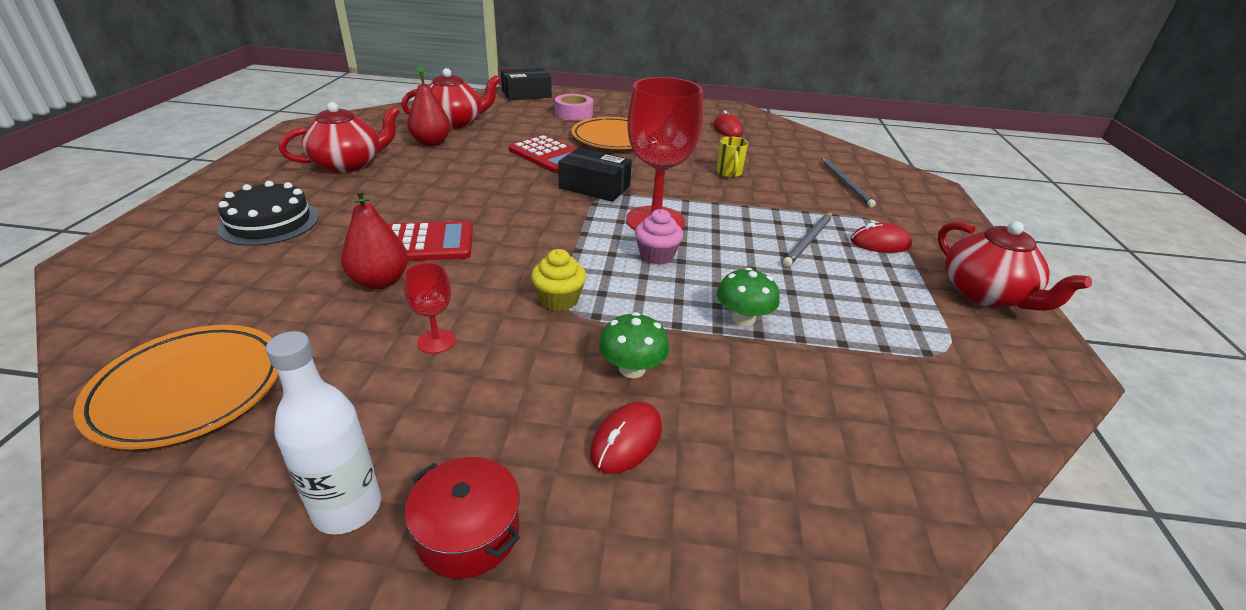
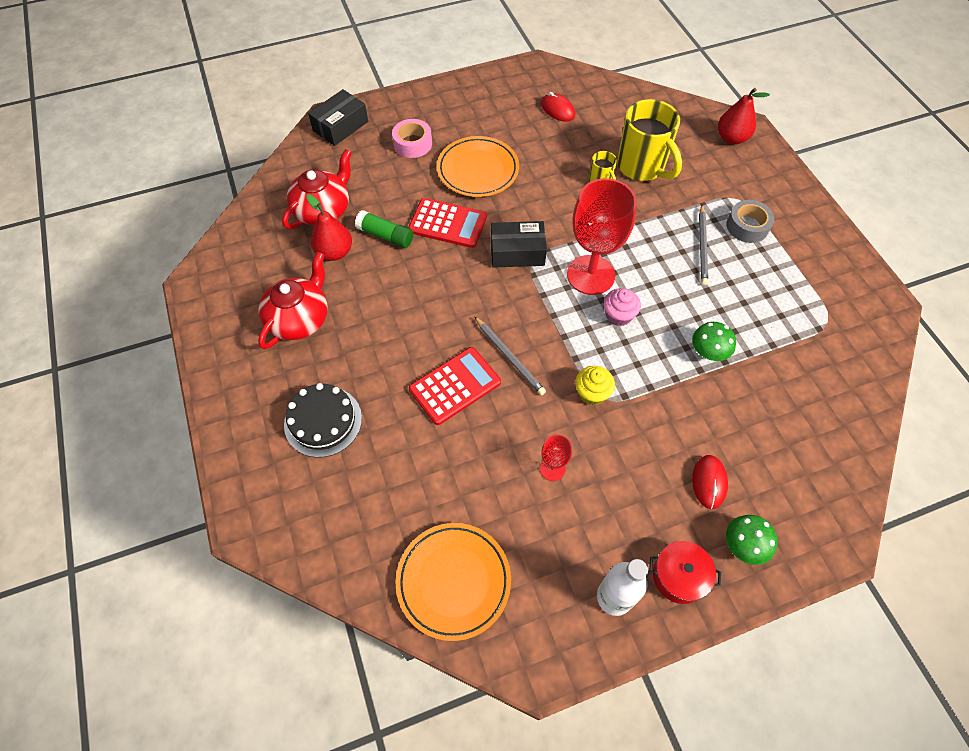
camera: 25 degrees left, 25 degrees up
red pear [341,188,408,289] -> red pear moved to [718,88,770,145]
green mushroom [599,312,669,378] -> green mushroom moved to [726,515,778,565]
grey pencil [821,158,876,207] -> grey pencil moved to [474,316,546,395]
red mouse [851,223,912,253] -> grey tape [726,200,775,243]
red teapot [938,221,1092,311] -> none
none -> green glue stick [355,210,414,248]
none -> yellow mug [617,99,682,181]

